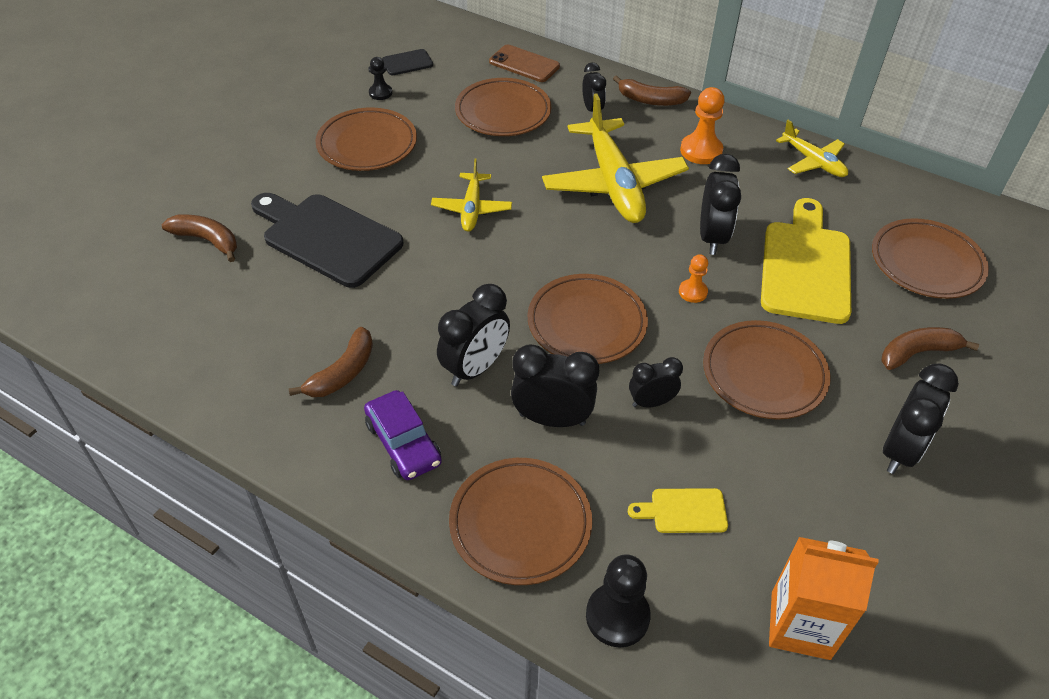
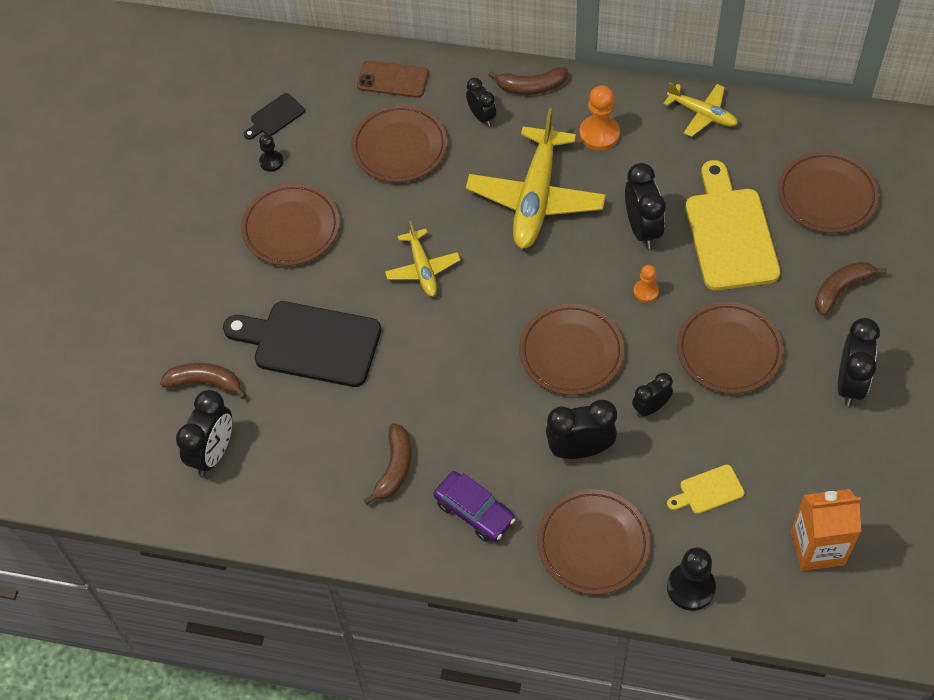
camera: 15 degrees left, 10 degrees up
black clock [437,284,510,386] -> black clock moved to [176,390,232,476]
yellow plane [542,93,689,223] -> yellow plane turned 45 degrees clockwise [466,108,606,249]

